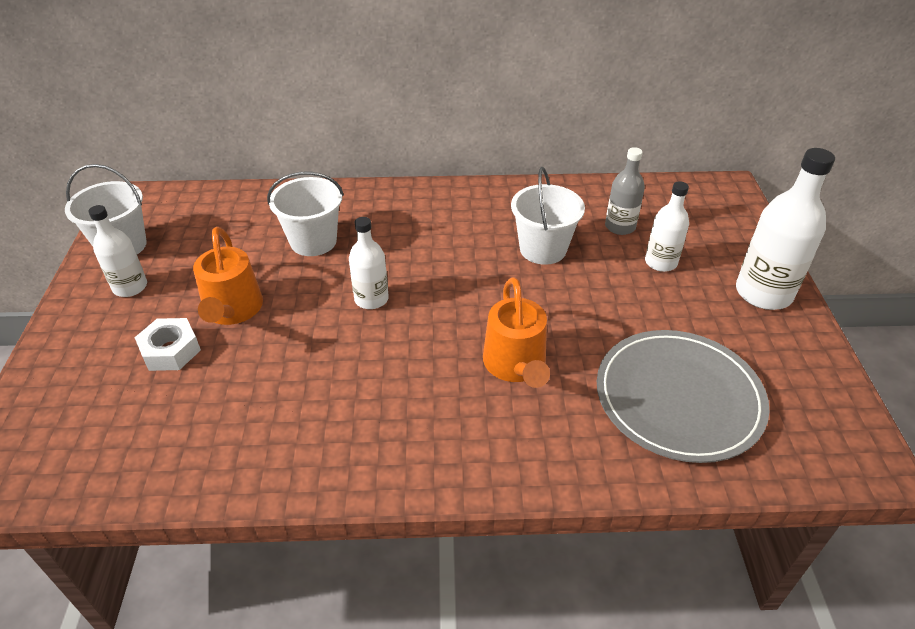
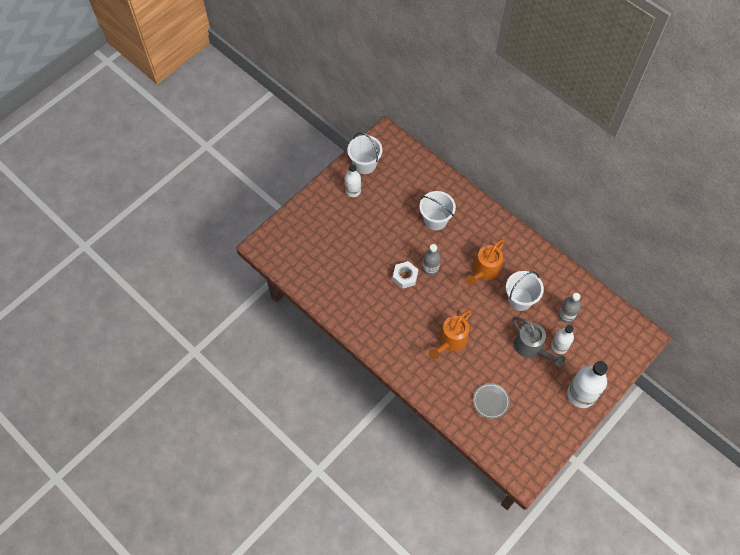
camera: 45 degrees right, 20 degrees up
white nut [135,318,201,371] -> white nut moved to [393,261,418,289]
orange watering can [193,227,263,325] -> orange watering can moved to [466,239,505,286]
white bottle [349,217,389,309] -> grey bottle [422,244,441,276]
grey plate [597,330,770,463] -> grey plate [473,383,510,419], size x0.49
none -> grey watering can [513,317,565,367]

